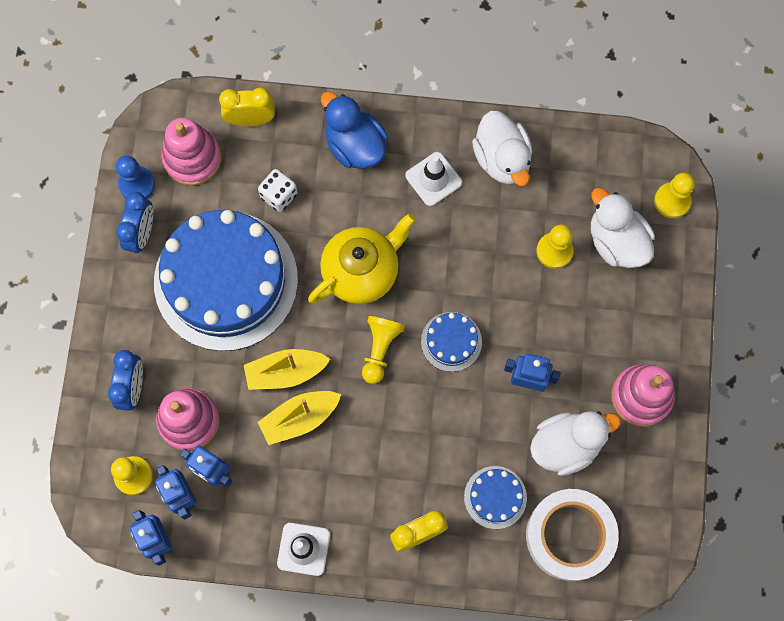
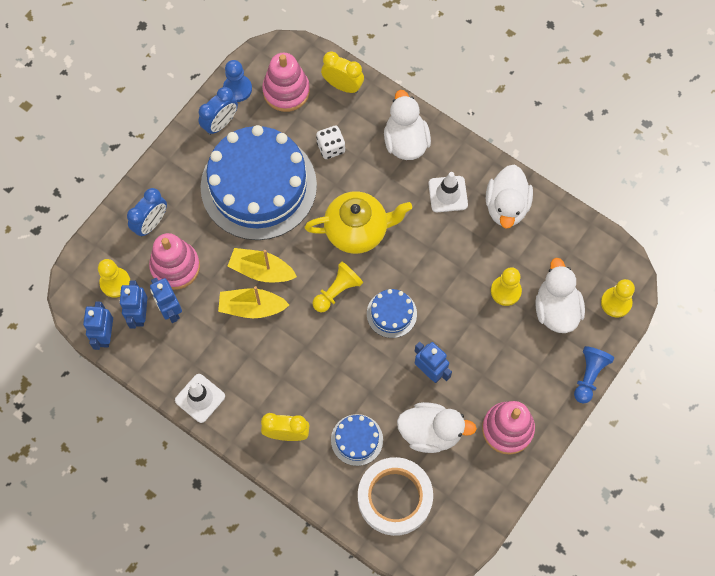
camera: 30 degrees right, 5 degrees down
blue duck [321,91,388,169] -> white duck [384,90,431,160]
none -> blue pawn [574,346,614,404]

